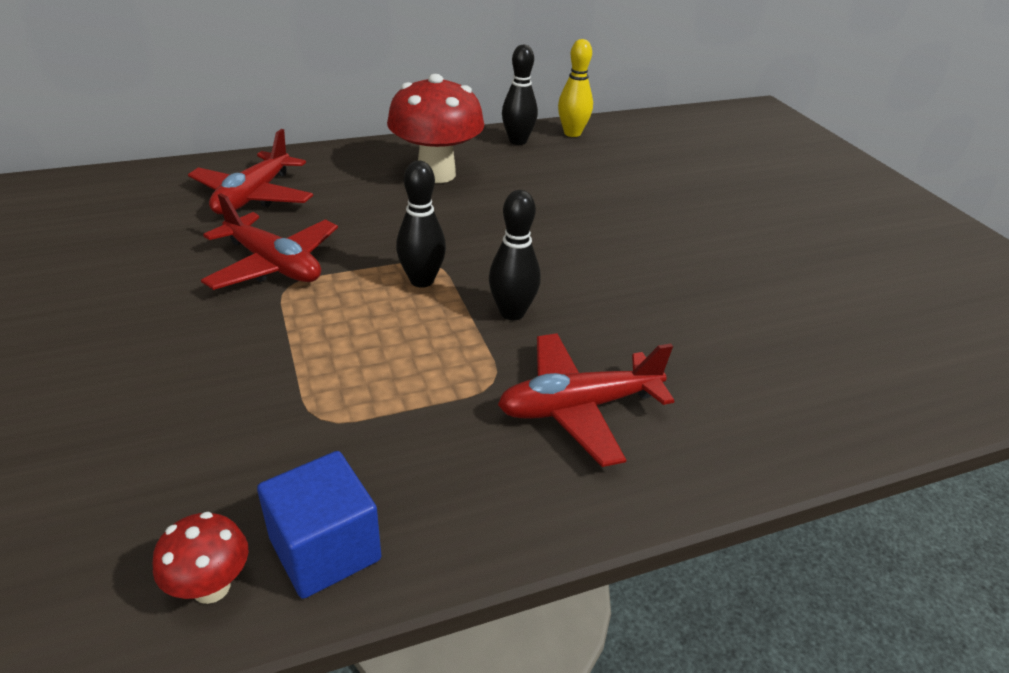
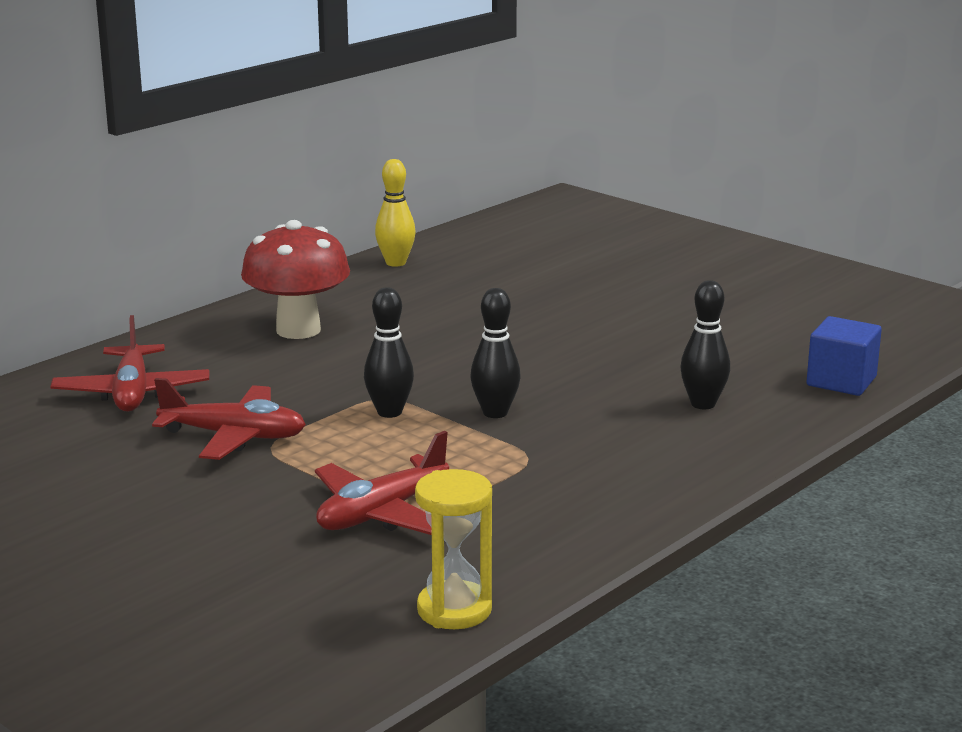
camera: 25 degrees left, 15 degrees down
red mushroom [153,512,248,604] -> yellow hourglass [415,469,492,629]
blue cube [257,451,381,599] -> blue cube moved to [806,316,882,396]
red plane [498,333,675,467] -> red plane moved to [315,431,449,535]
black bowling pin [502,45,538,145] -> black bowling pin moved to [680,280,730,409]

